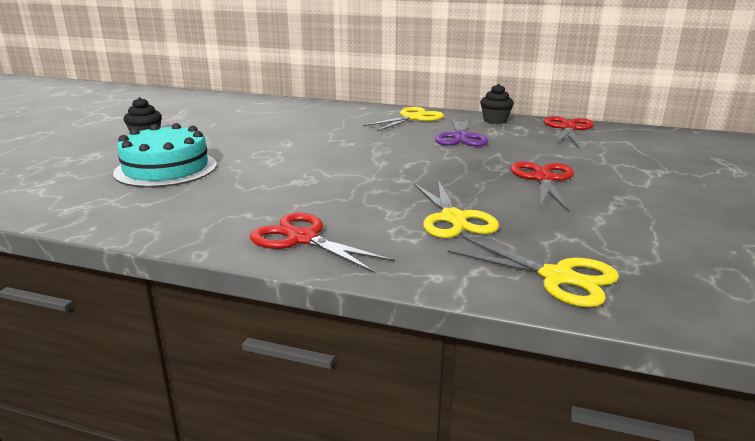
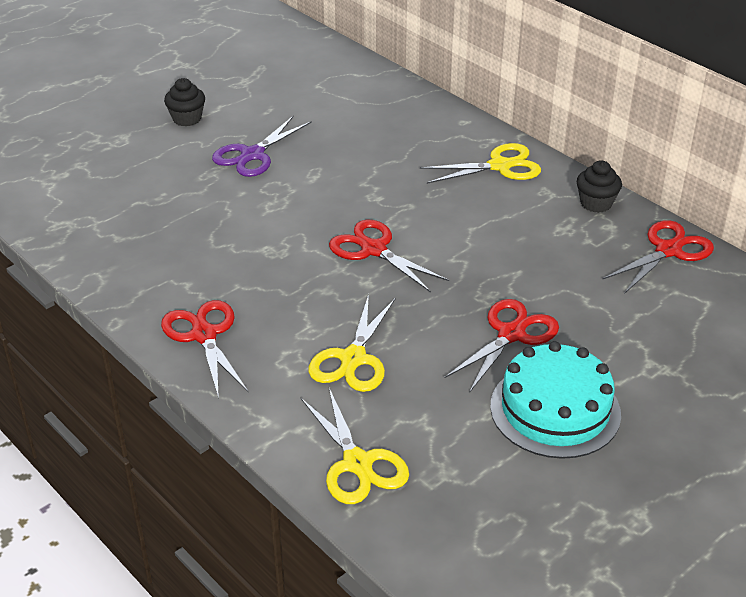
camera: 30 degrees right, 15 degrees up
turquoise cake [113,123,217,187] -> turquoise cake moved to [490,341,621,459]
purple scissors [435,117,488,147] -> purple scissors moved to [212,115,312,177]
none -> red scissors [329,220,449,293]

